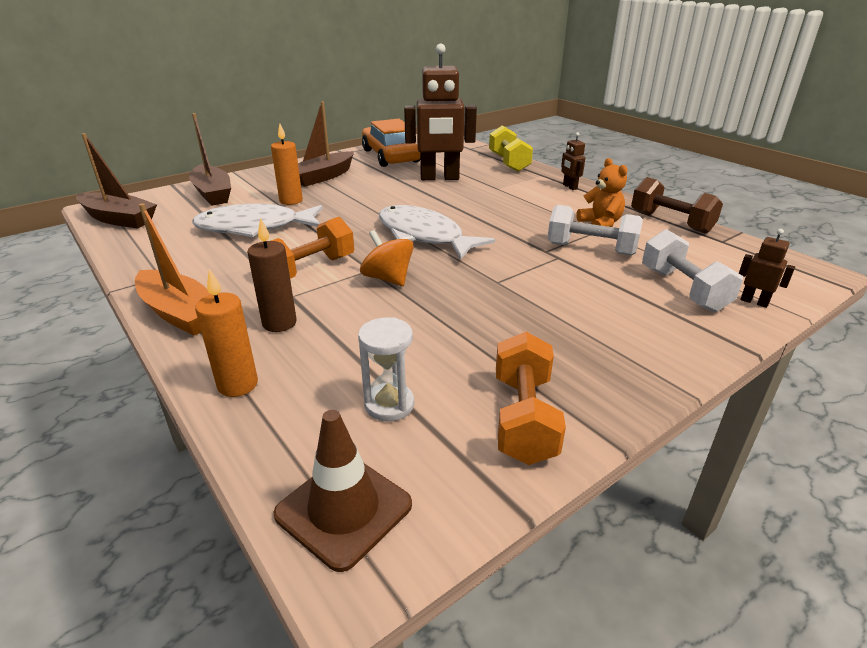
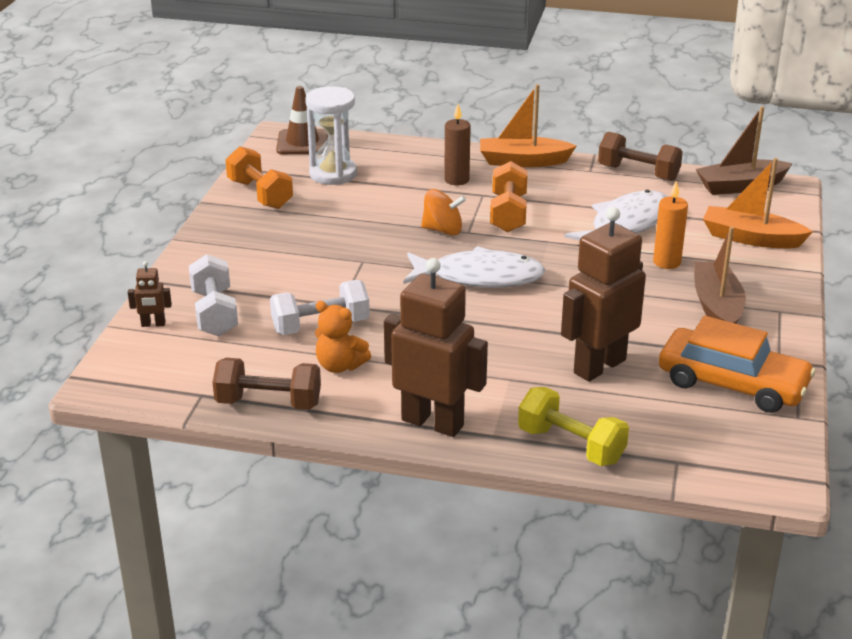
camera: 140 degrees right, 0 degrees up
brown boat [189,113,231,206] -> orange boat [703,158,813,248]
orange candle [195,269,258,397] -> none
white hourglass [358,317,414,421] -> white hourglass [305,86,357,185], size x1.58
brown robot [561,132,585,190] -> brown robot [384,258,488,437], size x2.35
white dumbbell [642,229,743,312] -> white dumbbell turned 45 degrees clockwise [189,254,238,336]
none -> brown dumbbell [598,132,683,181]

